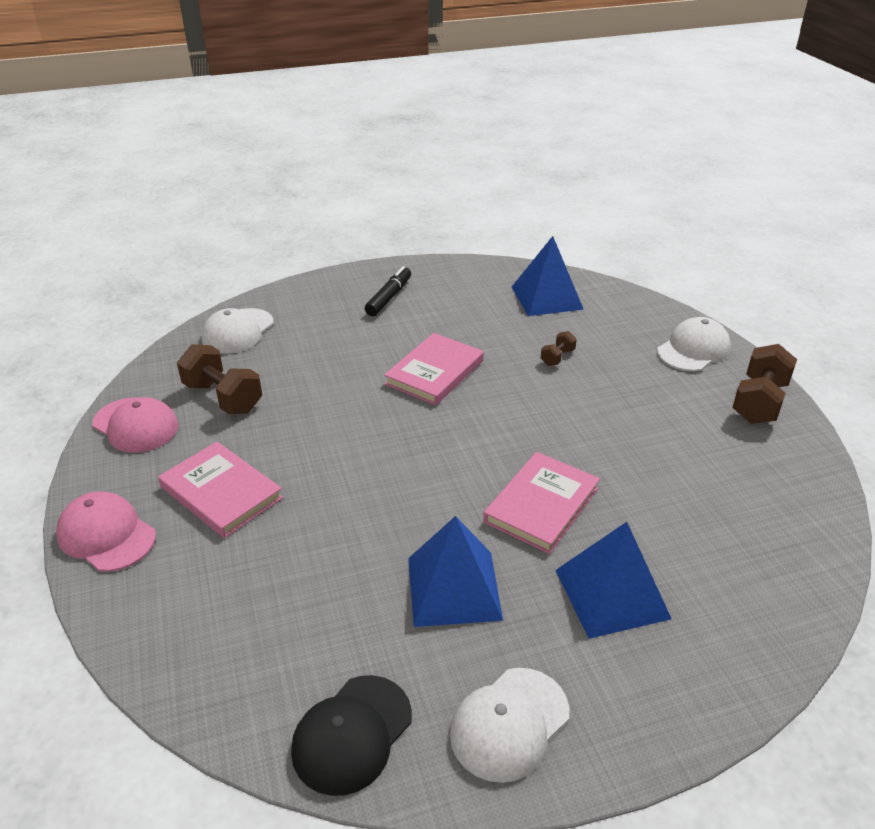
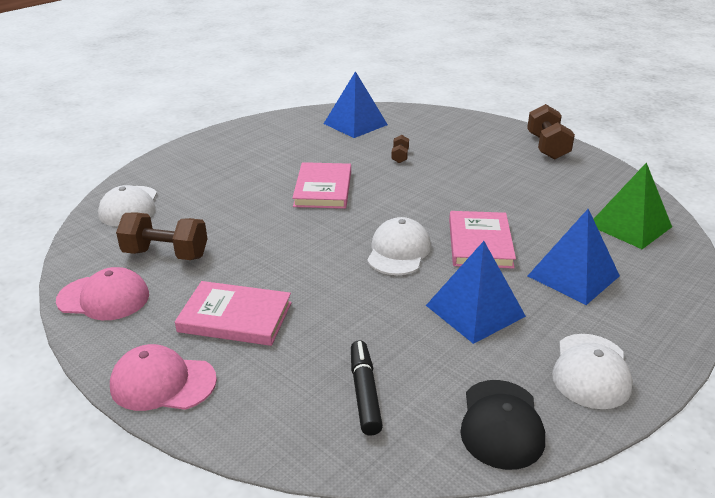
camera: 30 degrees left, 5 degrees down
black marker [365,266,411,316] -> black marker moved to [351,340,383,436]
white cap [657,317,731,371] -> white cap moved to [367,217,431,275]
none -> green pyramid [594,162,672,249]

